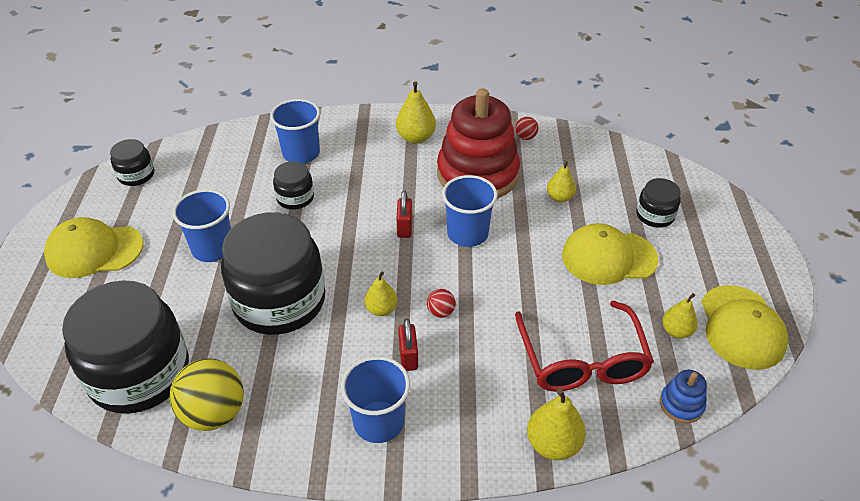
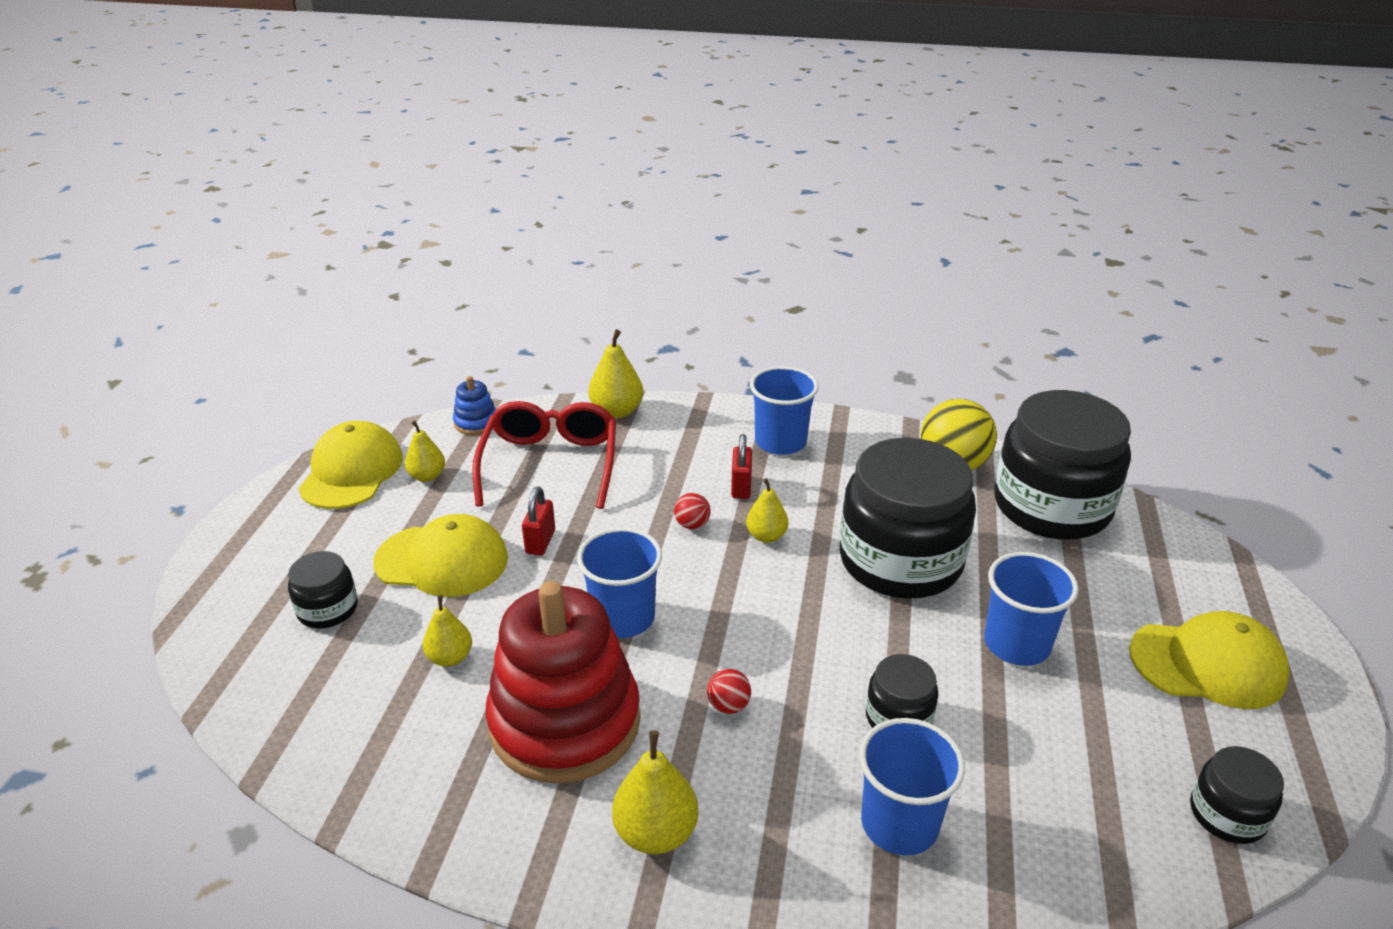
camera: 170 degrees left, 10 degrees down
red padlock [396,190,412,238] -> red padlock moved to [522,487,555,556]
red ball [515,117,538,140] -> red ball moved to [707,669,751,714]

